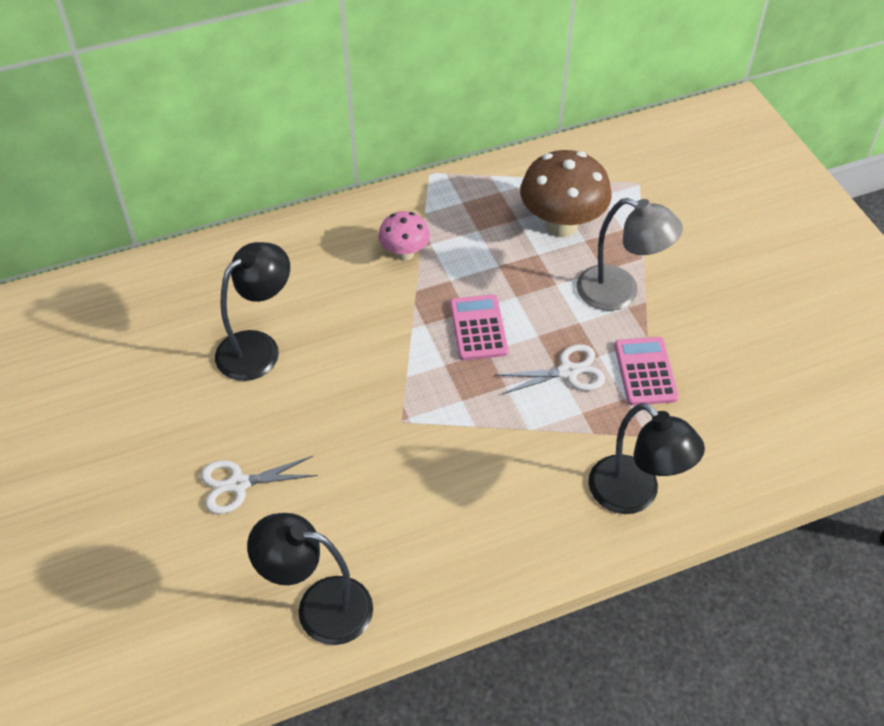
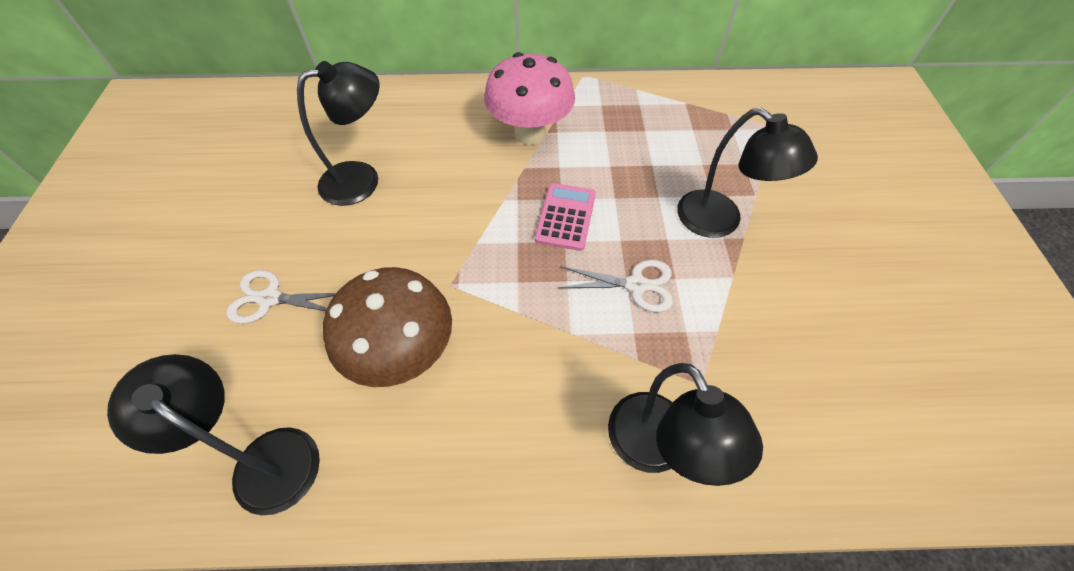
camera: 20 degrees right, 5 degrees up
pink mushroom [378,211,430,261] -> pink mushroom [484,52,575,145], size x1.78
brown mushroom [520,150,612,238] -> brown mushroom moved to [323,267,452,387]
grey lamp [577,198,683,311] -> black lamp [677,108,818,238]
pink calculator [614,337,679,406] -> none

